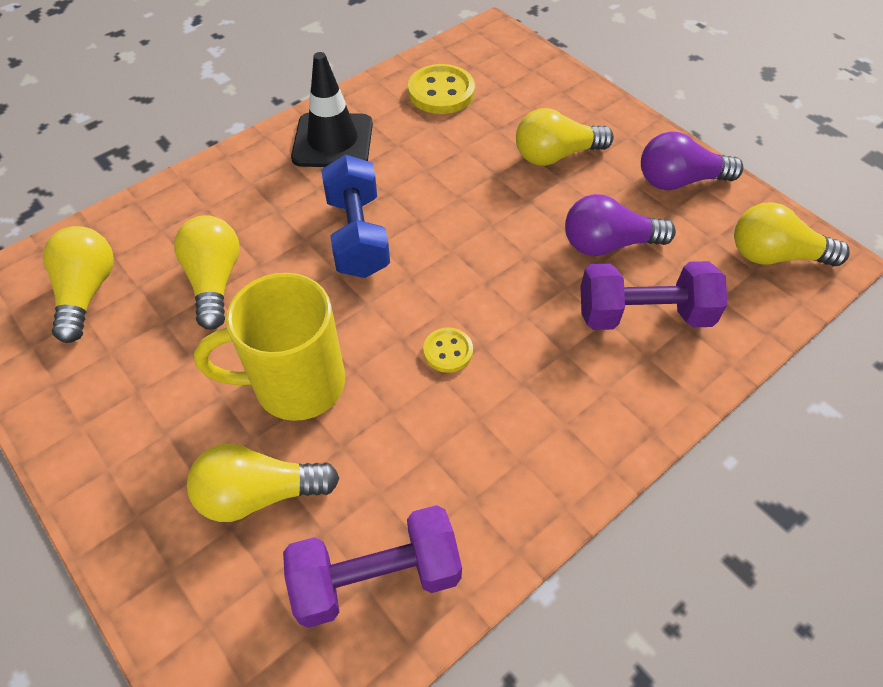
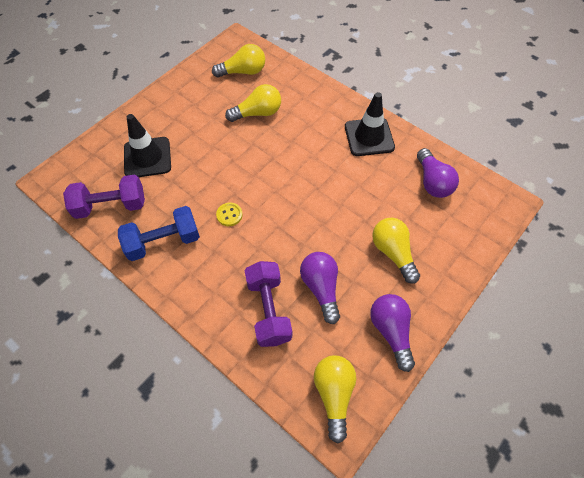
camera: 80 degrees right, 5 degrees up
yellow light bulb [187,443,339,522] -> black traffic cone [124,114,171,177]
yellow mug [194,273,345,421] -> none
purple dumbbell [283,505,462,628] -> purple dumbbell turned 75 degrees counterclockwise [63,175,145,219]
blue dumbbell [321,154,390,278] -> blue dumbbell moved to [118,206,200,261]
yellow button [408,64,475,114] -> purple light bulb [417,148,459,198]

